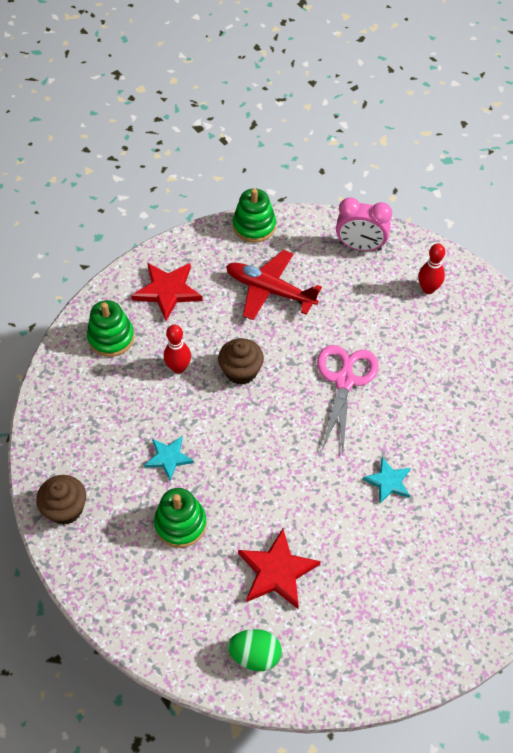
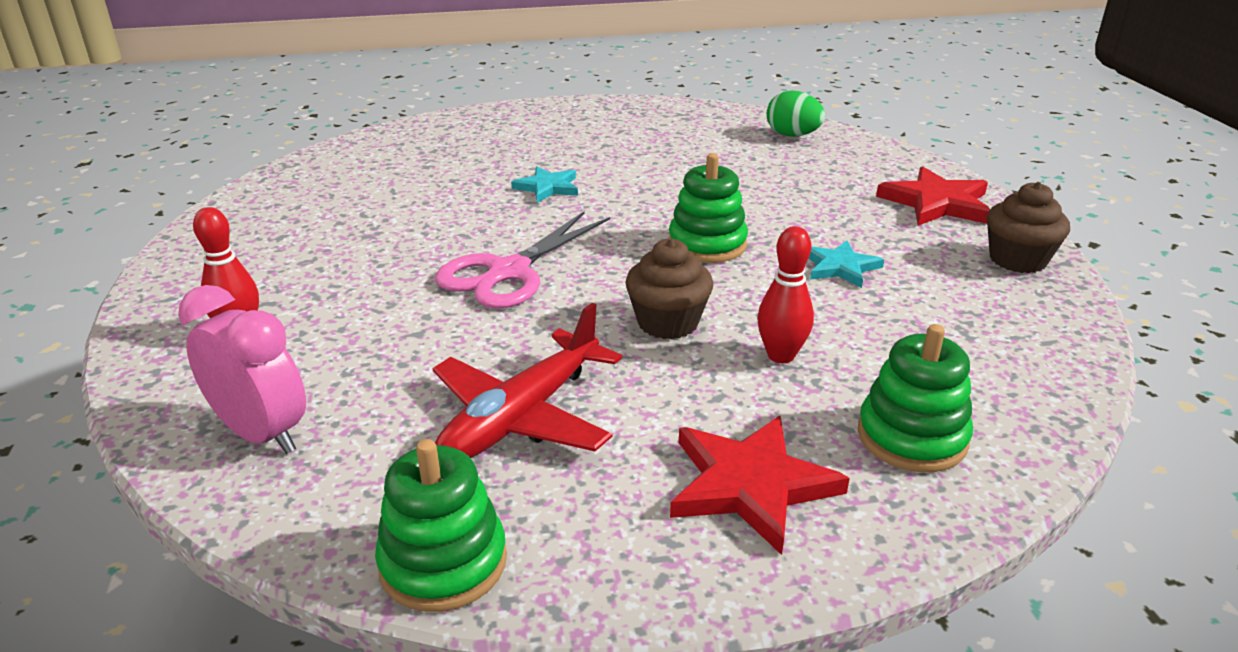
camera: 155 degrees left, 25 degrees down
green stacking toy [154,488,207,548] -> green stacking toy moved to [669,153,748,263]
red plane [226,250,322,320] -> red plane turned 75 degrees clockwise [432,303,622,458]
red star [238,529,321,609] -> red star moved to [876,166,990,226]

